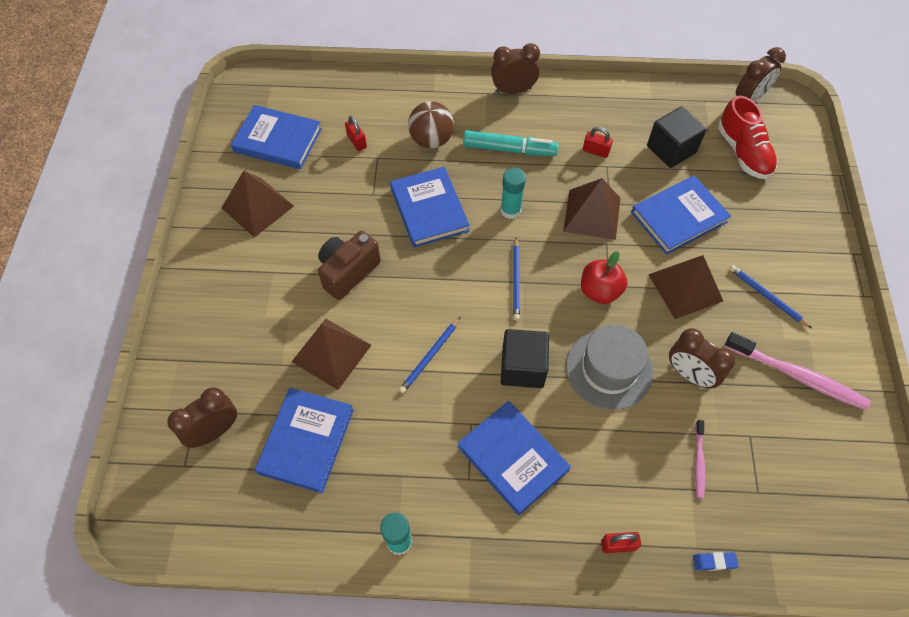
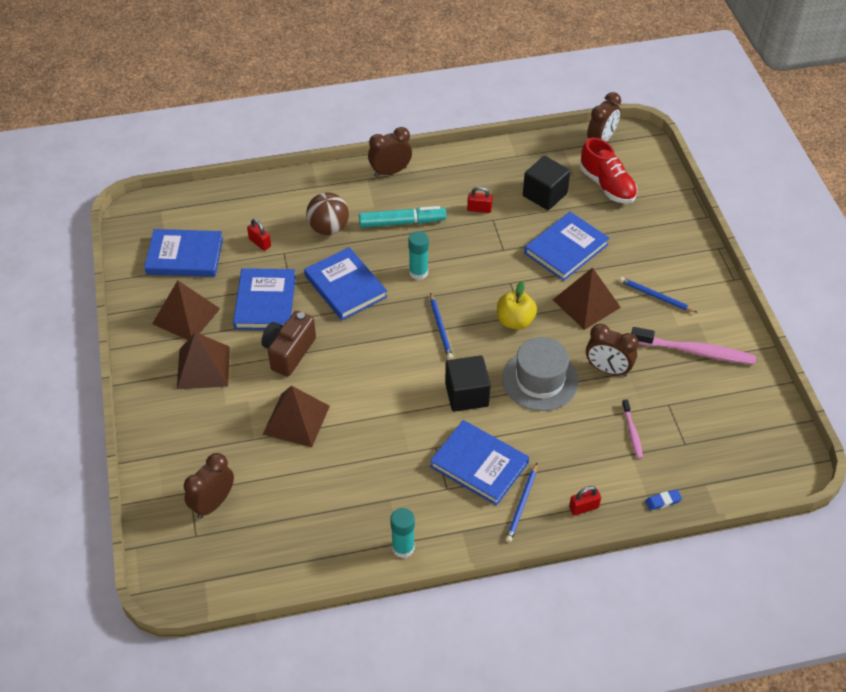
camera: 15 degrees left, 10 degrees down
blue book [255,388,354,493] -> blue book moved to [233,268,296,330]
blue pencil [399,317,461,393] -> blue pencil moved to [505,463,537,542]
brown pyramid [563,178,620,240] -> brown pyramid moved to [177,332,230,389]
red apple [581,251,627,304] -> yellow apple [497,281,537,330]

